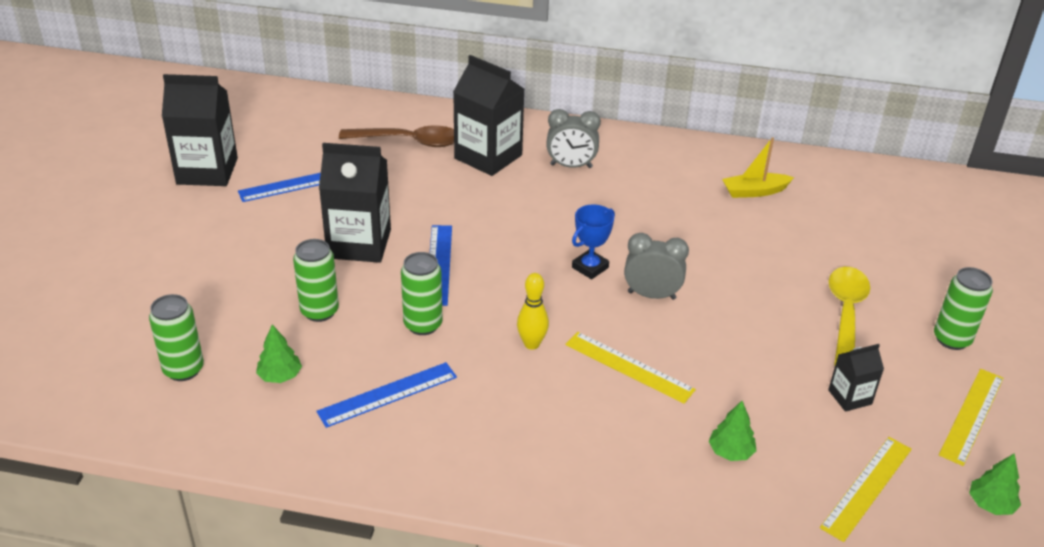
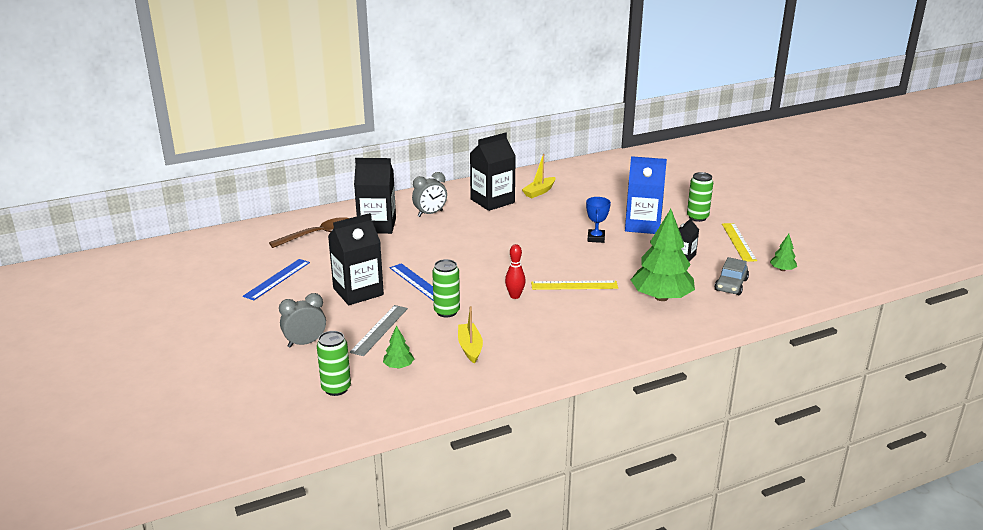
camera: 35 degrees left, 10 degrees down
black carton [162,74,238,186] -> black carton moved to [470,132,516,211]
green can [293,239,339,322] -> grey ruler [350,305,408,356]
blue ruler [316,362,457,428] -> yellow boat [458,306,483,364]
yellow bowling pin [517,273,549,350] -> red bowling pin [505,244,526,299]
blue trophy [572,205,615,279] -> blue trophy moved to [586,197,611,243]
grey clock [624,233,689,300] -> grey clock moved to [279,293,326,348]
green tree [709,401,757,461] -> green tree [631,209,695,301], size x2.28
yellow ruler [820,437,912,542] -> grey car [714,257,749,295]
yellow spoon [829,267,870,365] -> blue carton [625,156,667,234]

